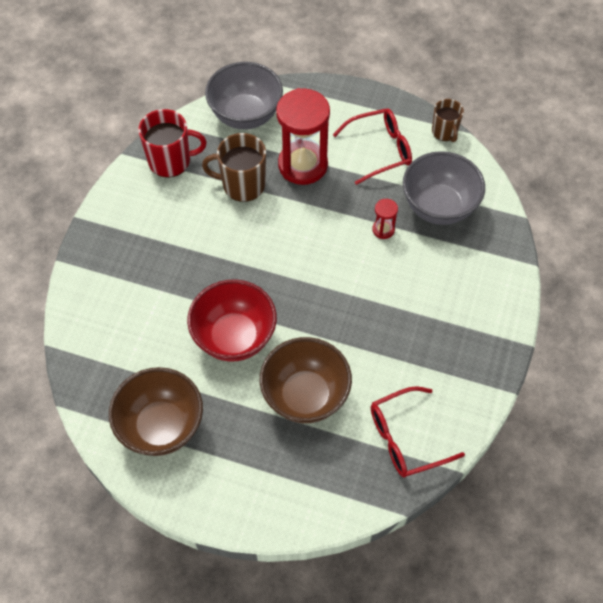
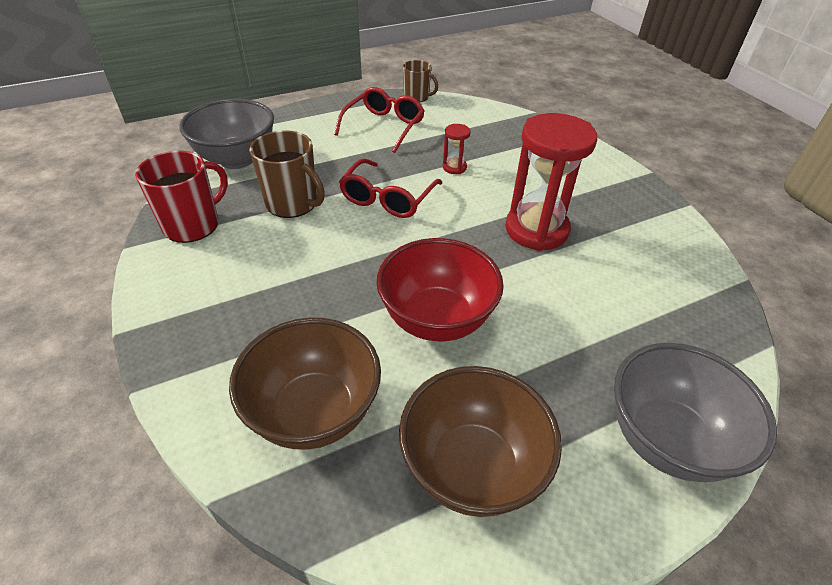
camera: 45 degrees left, 15 degrees down
brown mug [202,133,266,202] -> brown mug turned 105 degrees counterclockwise [250,130,325,218]
brown bowl [260,337,352,423] -> brown bowl moved to [229,318,381,450]
red hourglass [276,88,330,185] -> red hourglass moved to [505,113,597,251]
red glasses [371,387,465,478] -> red glasses moved to [339,159,442,218]
grey bowl [403,151,485,225] -> grey bowl moved to [614,343,777,482]

